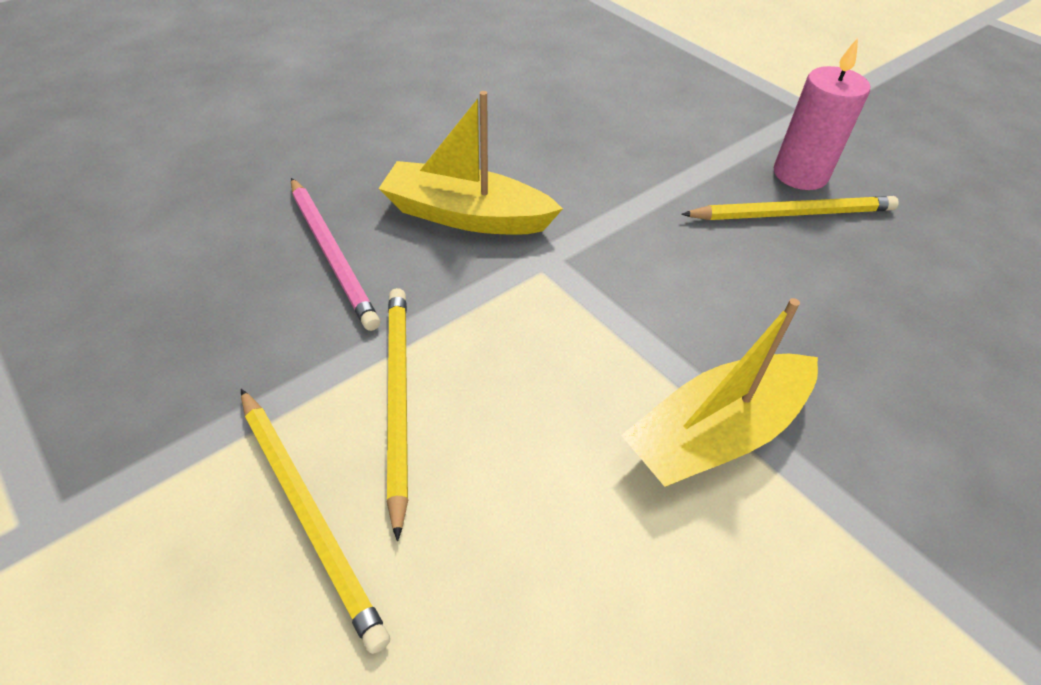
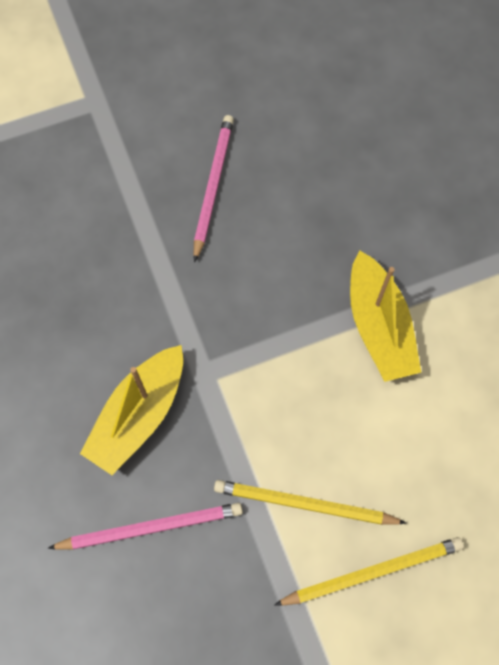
camera: 70 degrees left, 20 degrees up
yellow pencil [681,196,899,220] -> pink pencil [194,115,234,262]
pink candle [774,38,870,190] -> none

